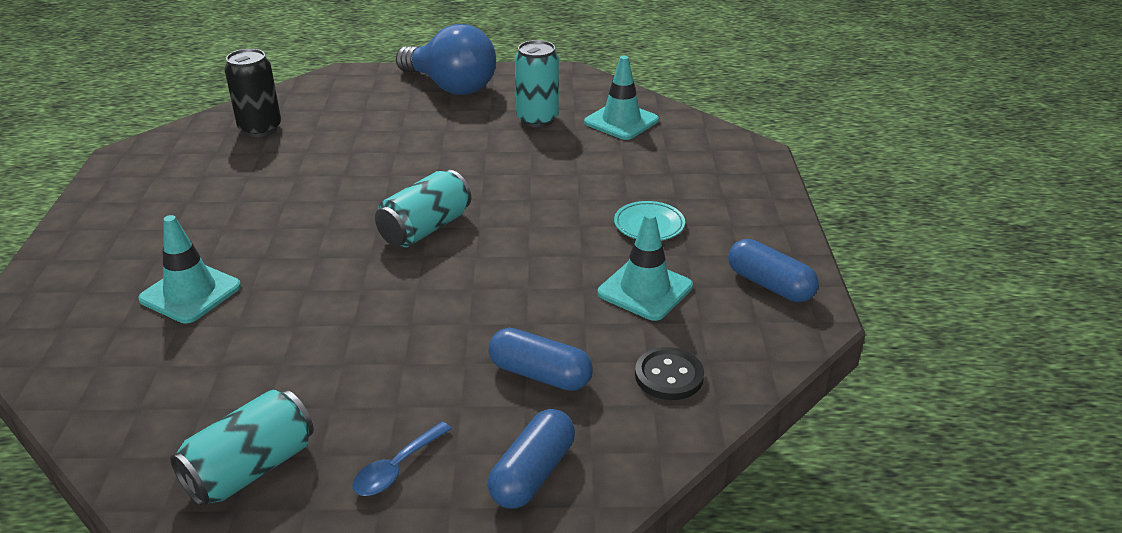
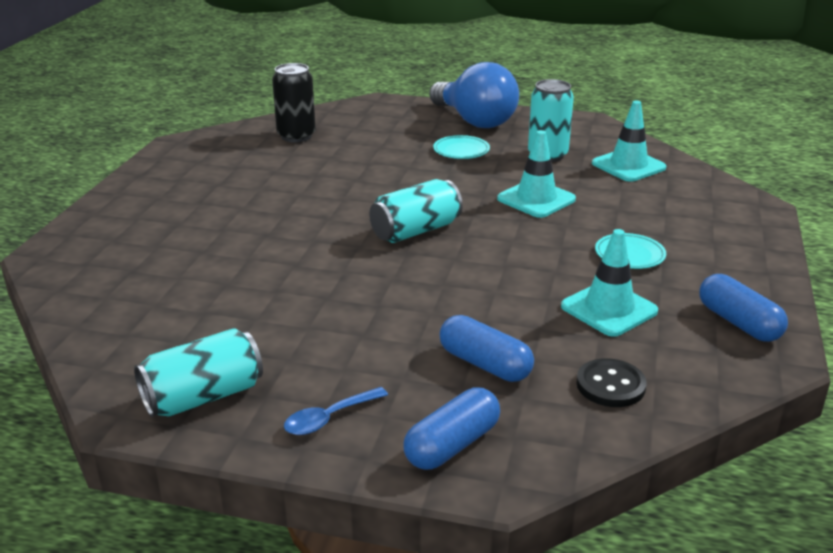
camera: 15 degrees right, 5 degrees down
turquoise traffic cone [138,215,241,323] -> turquoise traffic cone moved to [497,130,576,218]
none -> turquoise plate [433,135,490,159]

